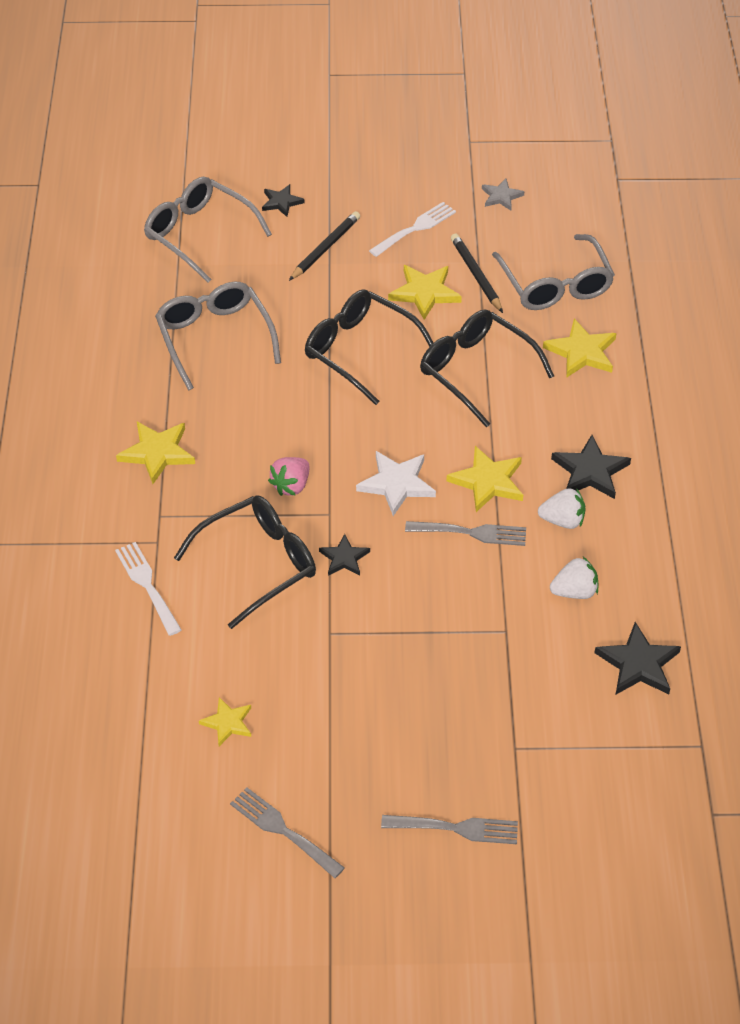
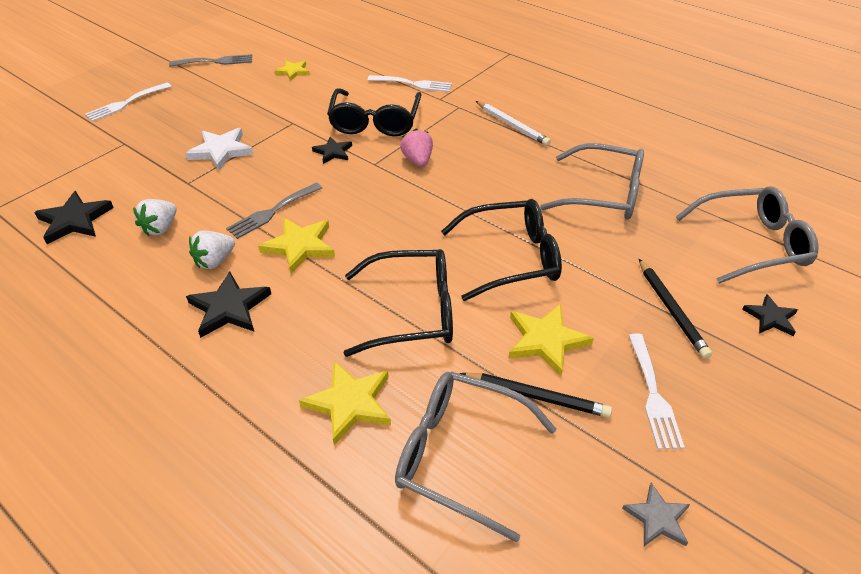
camera: 130 degrees right, 5 degrees down
yellow star [116,422,195,484] -> white pencil [476,101,551,146]
white star [356,451,436,516] -> white star moved to [185,128,254,171]
grey fork [381,815,518,844] -> white fork [85,83,172,122]

